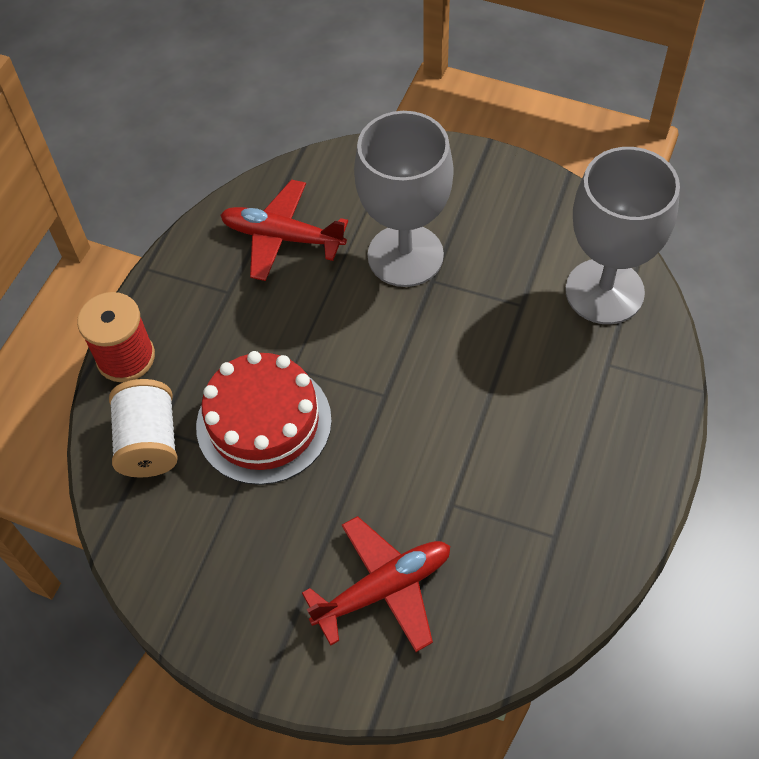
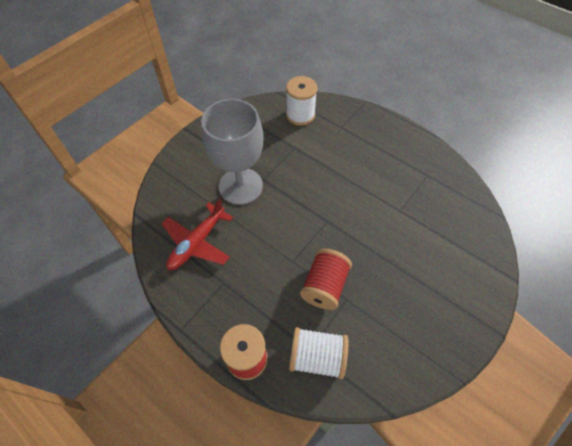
camera: 75 degrees left, 0 degrees up
red cake [196,351,332,485] -> red spool [300,249,352,310]
red plane [302,516,450,652] -> none
grey goblet [565,147,680,324] -> white spool [286,76,317,126]

